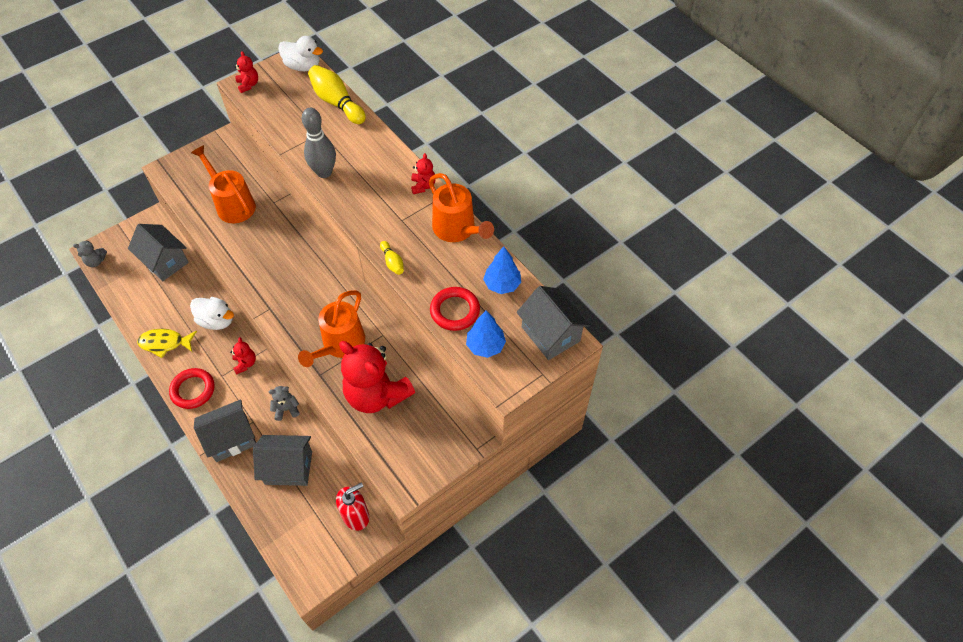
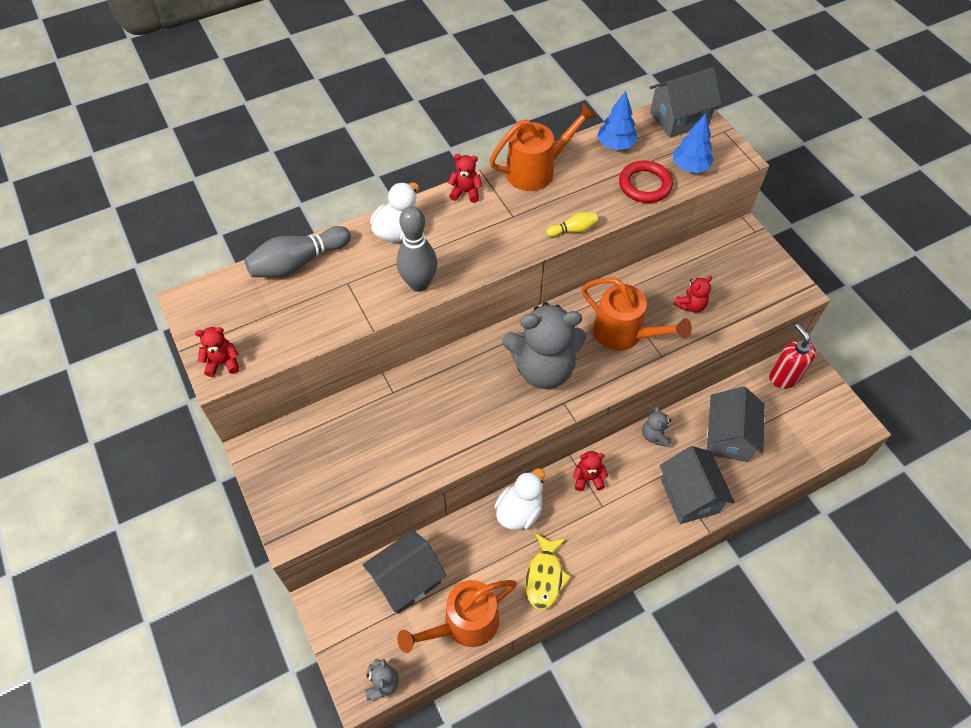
camera: 80 degrees left, 0 degrees up
red ring [169,368,215,409] -> none
orange watering can [191,145,256,223] -> orange watering can moved to [397,580,517,653]
white duck [278,36,323,71] -> white duck moved to [370,182,419,243]
yellow bowling pin [308,65,366,124] -> grey bowling pin [244,226,351,278]
red teddy bear [339,341,415,413] -> red teddy bear [673,276,712,313], size x0.43
none -> grey teddy bear [502,302,586,389]

